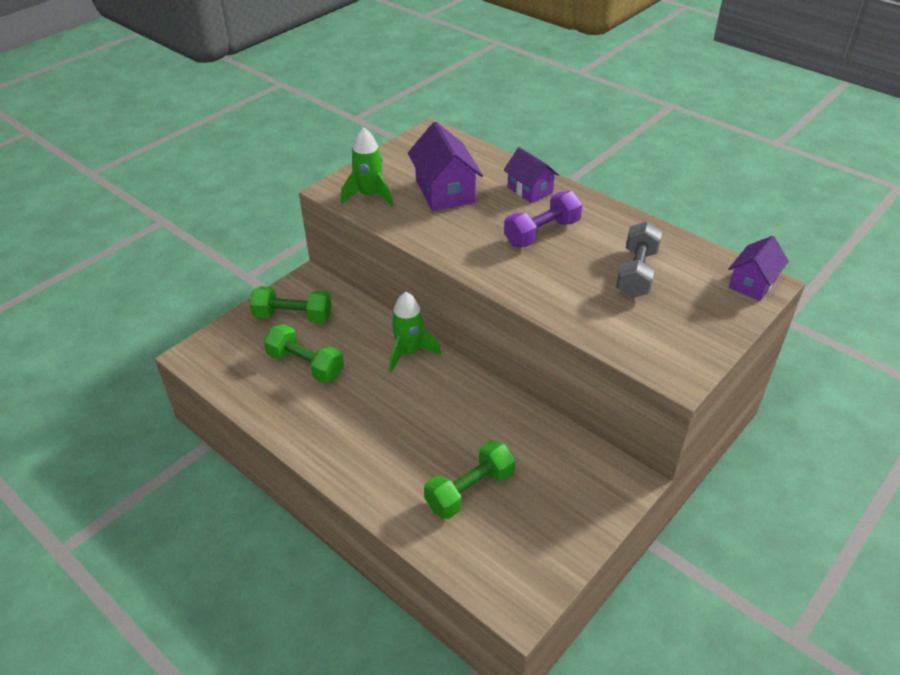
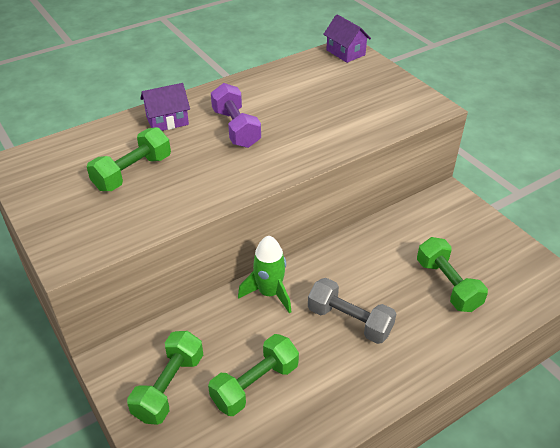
camera: 75 degrees left, 0 degrees up
green rocket [341,127,394,207] -> none
purple house [408,122,483,211] -> green dumbbell [87,127,171,191]
grey dumbbell [616,221,662,298] -> grey dumbbell moved to [308,278,396,344]

